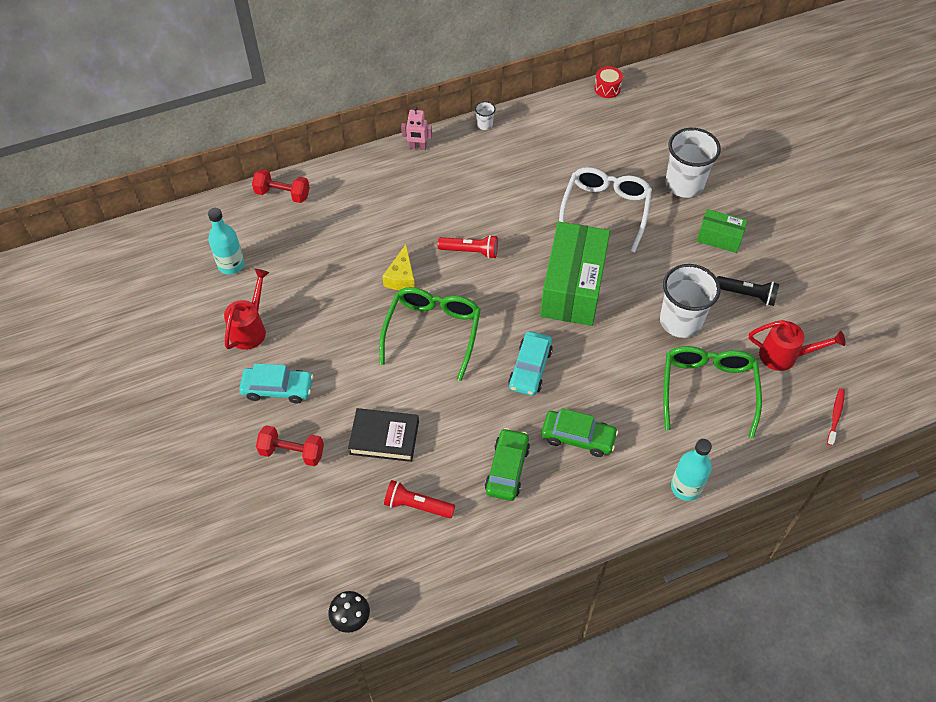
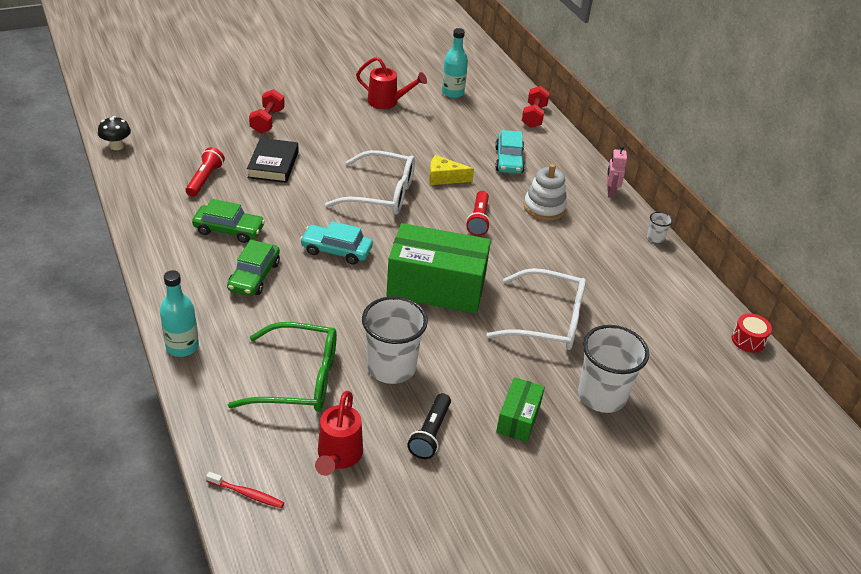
camera: 85 degrees right, 15 degrees down
turquoise car [239,363,313,404] -> turquoise car moved to [495,130,525,174]
green glasses [379,287,481,381] -> white glasses [325,150,415,215]
none -> white stacking toy [524,164,567,221]

